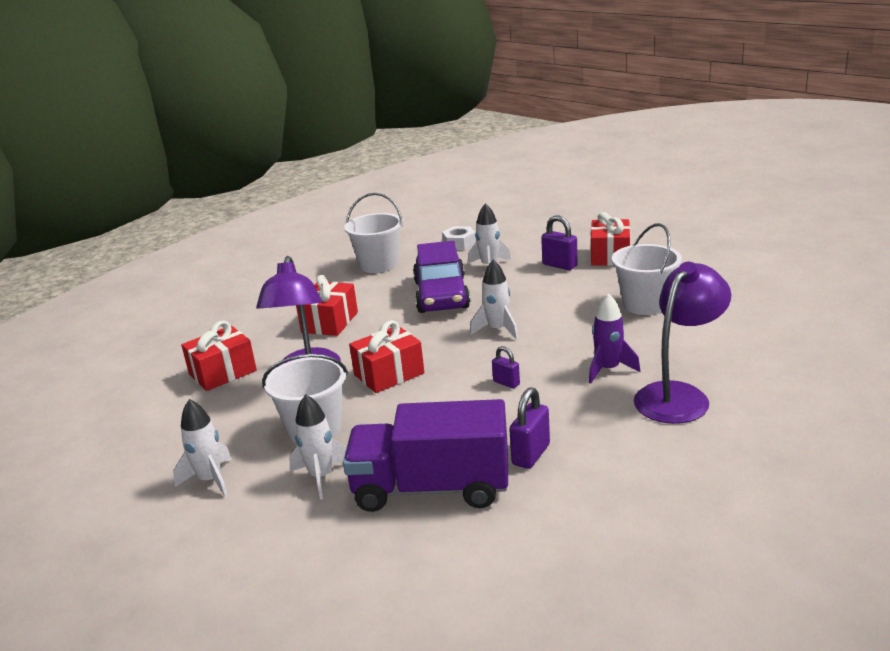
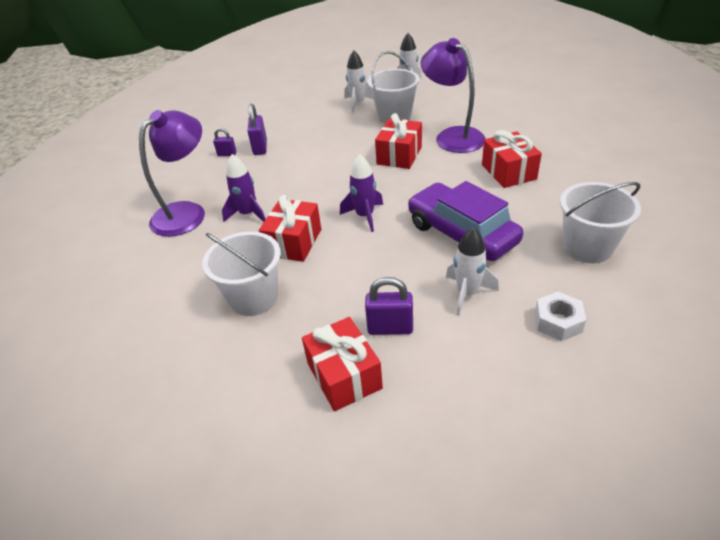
camera: 145 degrees right, 15 degrees up
red gift [181,321,257,391] -> red gift moved to [259,195,321,262]
purple truck [343,399,508,512] -> none
white rocket [470,260,518,340] -> purple rocket [340,154,383,232]
purple padlock [492,346,520,388] -> purple padlock moved to [213,128,237,156]
purple lamp [634,262,731,424] -> purple lamp turned 150 degrees counterclockwise [139,110,205,237]

